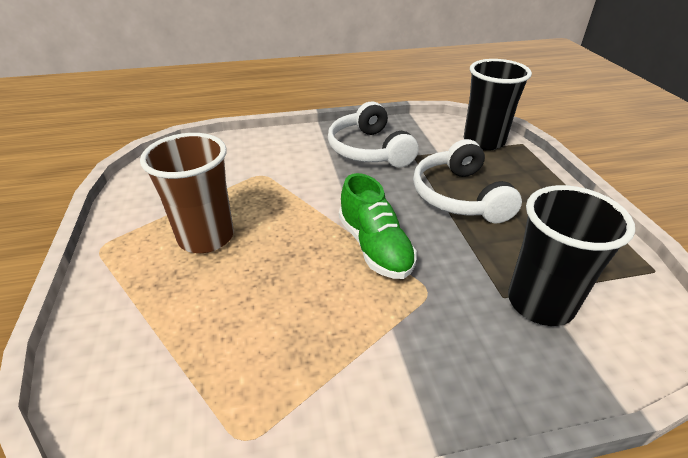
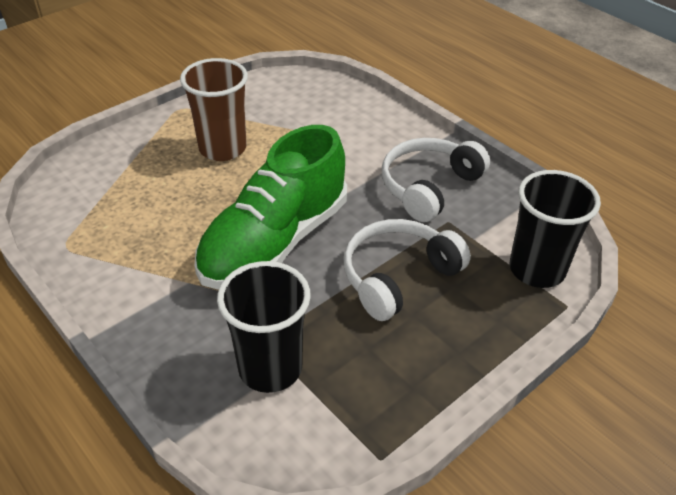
camera: 60 degrees right, 5 degrees up
green shoe [339,173,417,279] -> green shoe [195,125,347,290], size x1.70

